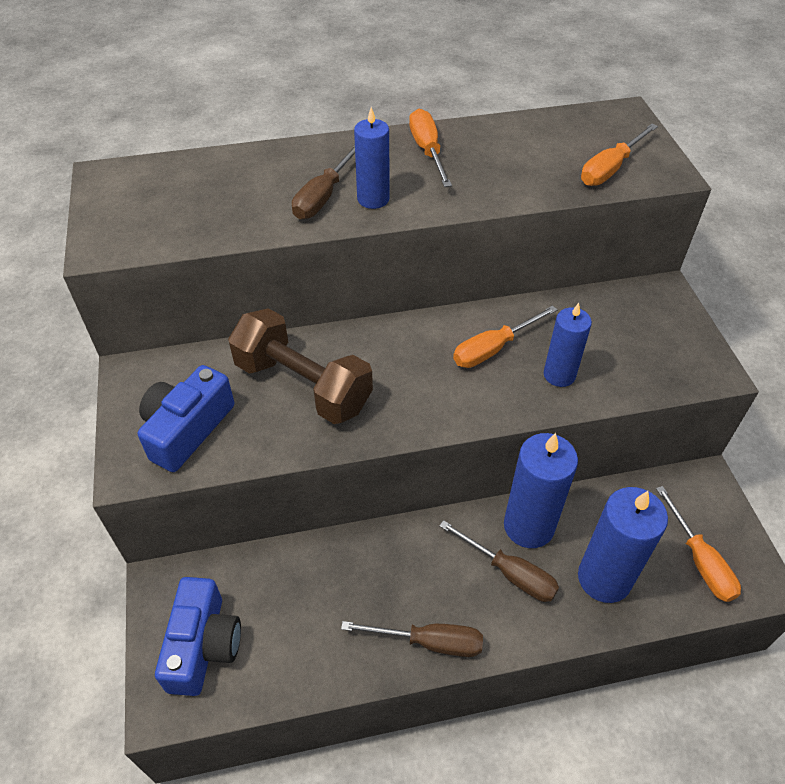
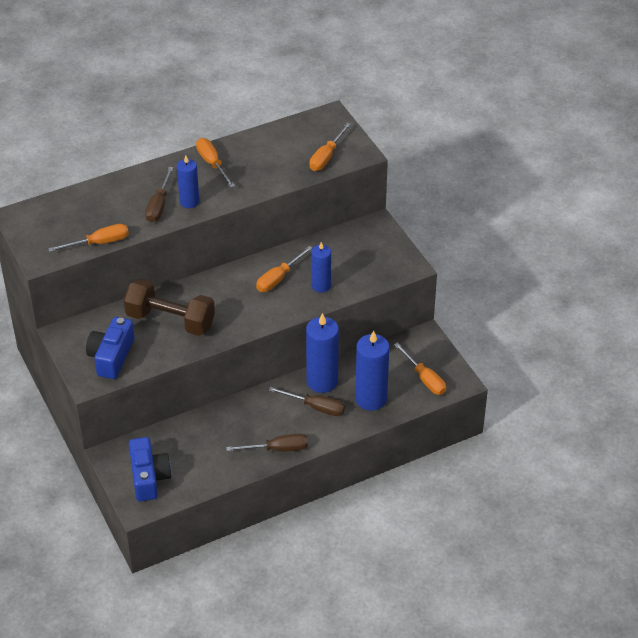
camera: 15 degrees left, 5 degrees down
none -> orange screwdriver [48,224,129,252]

